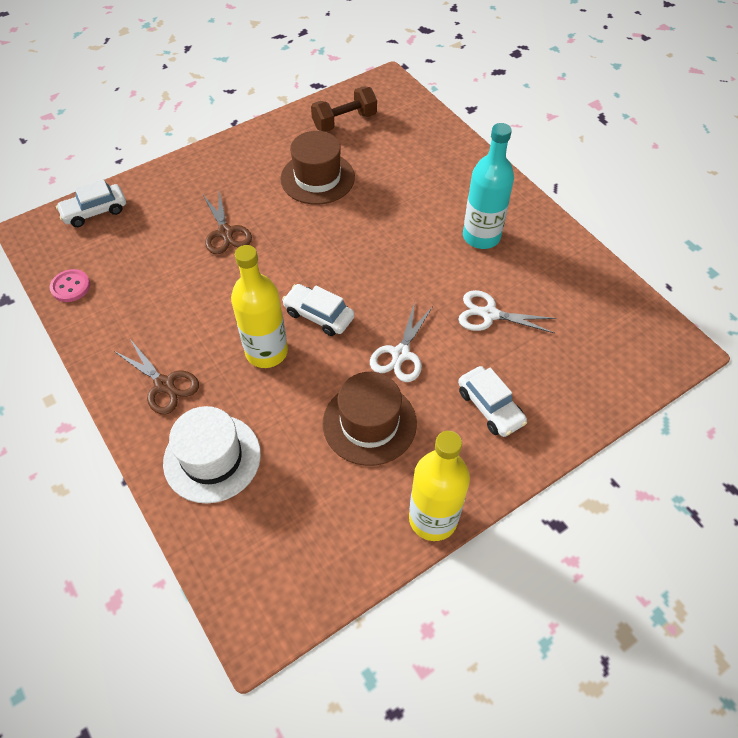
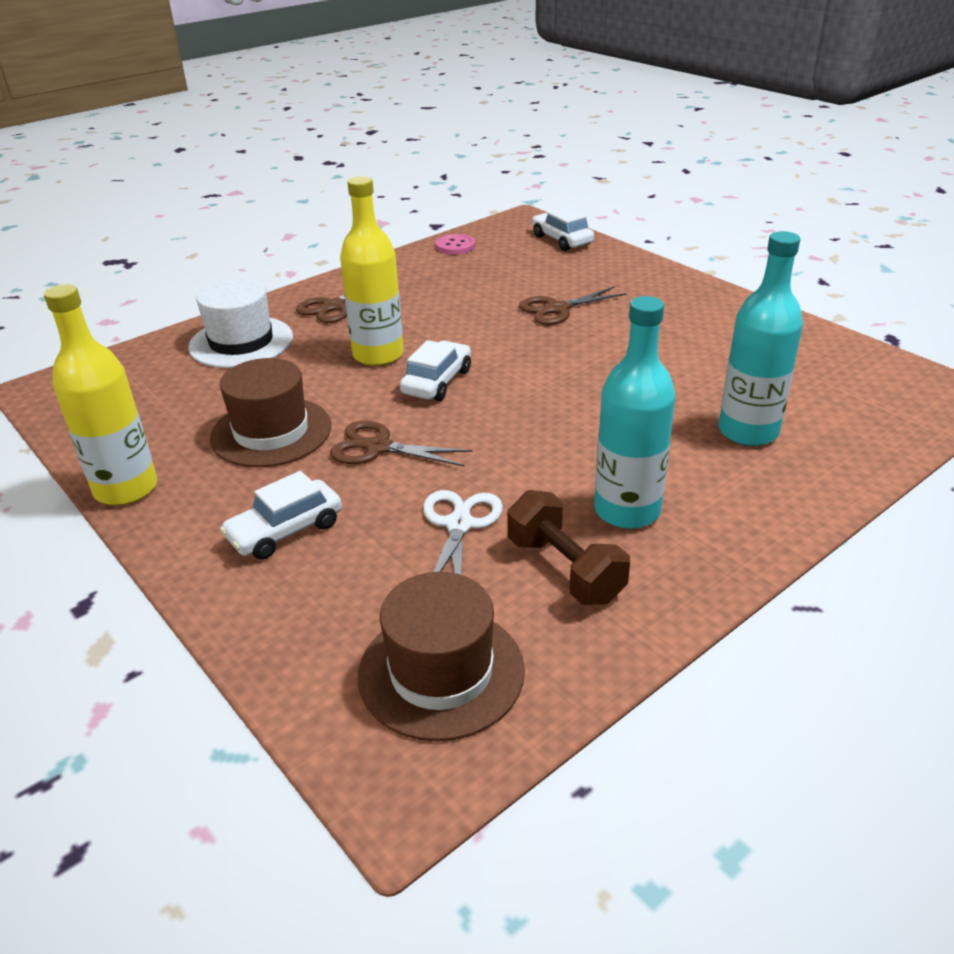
camera: 85 degrees right, 20 degrees down
brown hat [280,131,355,205] -> brown hat moved to [358,572,525,741]
brown dumbbell [311,86,377,132] -> brown dumbbell moved to [507,490,630,605]
white scissors [370,302,433,382] -> brown scissors [330,420,473,466]
none -> turquoise bottle [719,231,803,446]

